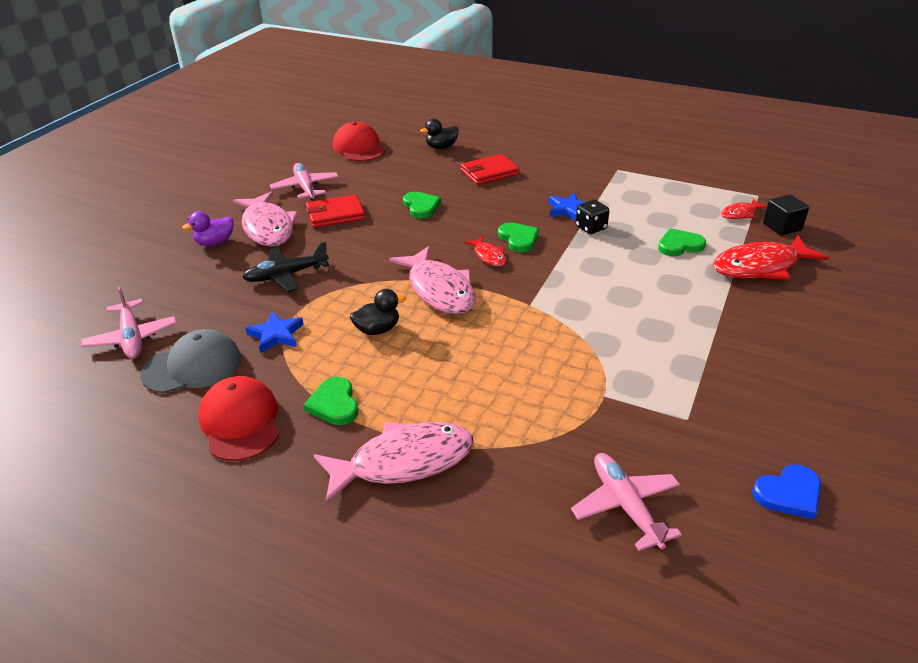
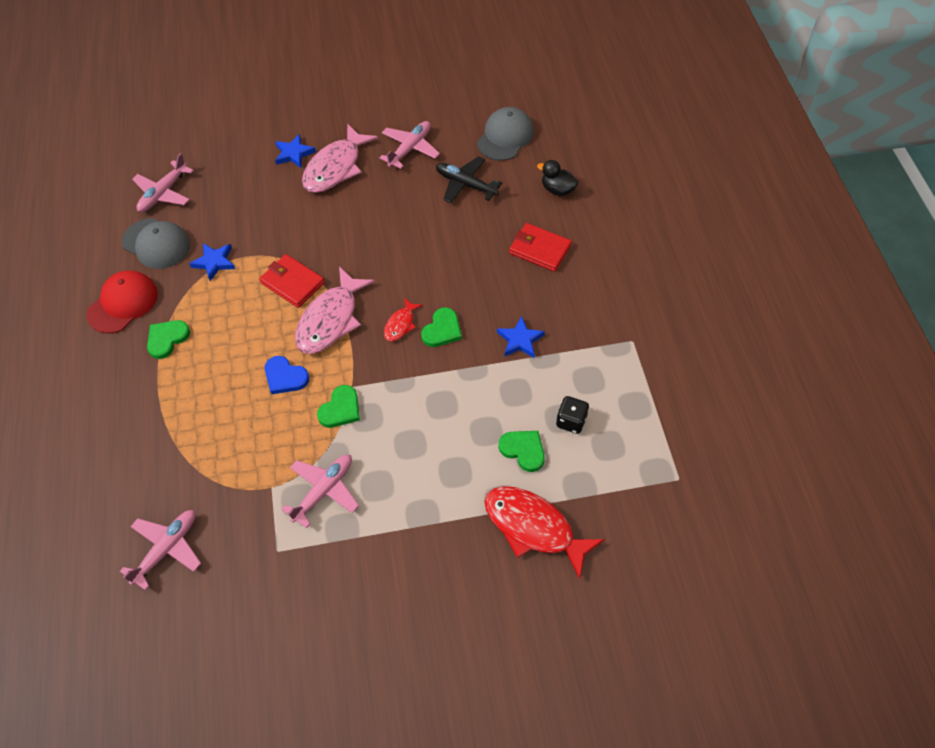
camera: 55 degrees right, 20 degrees up
purple duck [182,211,234,246] -> blue star [275,134,316,168]
black plane [242,241,329,292] -> black plane moved to [436,156,502,203]
red wallet [306,194,365,228] -> red wallet moved to [259,254,325,308]
pink fish [313,422,474,504] -> none
red cap [333,122,386,161] -> grey cap [477,107,534,161]
black duck [350,289,406,335] -> none
green heart [403,192,441,219] -> green heart moved to [317,385,360,428]
black dice [576,200,609,234] -> black dice moved to [556,396,589,434]
red fish [721,198,767,219] -> none
blue heart [752,464,821,519] -> blue heart moved to [265,356,309,395]
black cube [763,194,809,236] -> none
none -> pink plane [282,455,359,528]

